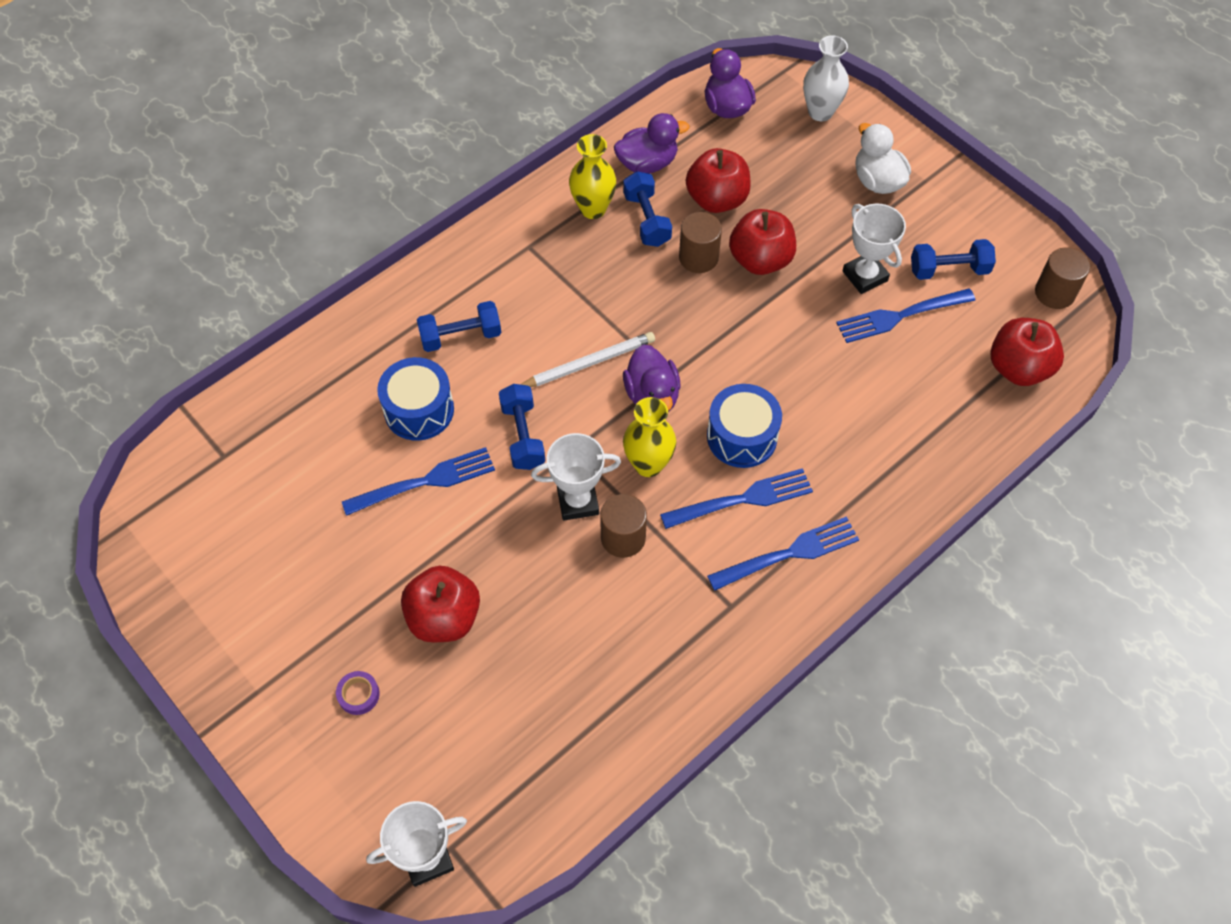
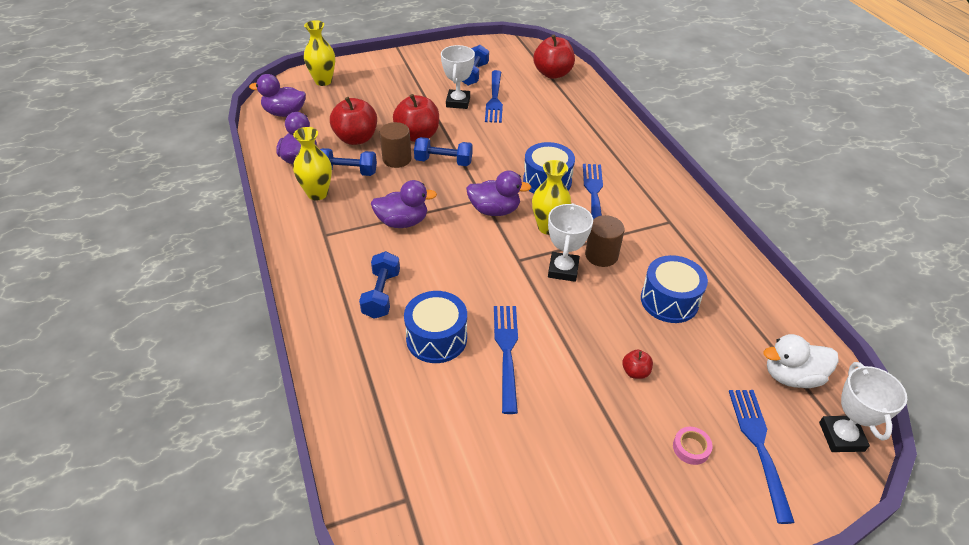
camera: 70 degrees left, 15 degrees down
purple tape [336,671,380,715] -> pink tape [673,427,713,465]
red apple [401,566,480,642] -> red apple [622,350,653,379], size x0.47
blue dumbbell [499,384,545,470] -> blue dumbbell moved to [414,137,473,166]
white pencil [520,332,655,387] -> none
blue fork [707,517,859,591] -> blue fork moved to [729,390,795,524]
white vase [803,36,849,121] -> yellow vase [304,20,335,86]
white trophy [843,204,906,294] -> white trophy turned 75 degrees counterclockwise [441,45,475,109]
white duck [855,123,911,194] -> white duck moved to [763,334,839,388]
brown cylinder [1035,247,1090,309] -> none
none -> purple duck [371,180,437,228]
none -> blue drum [641,255,708,323]

